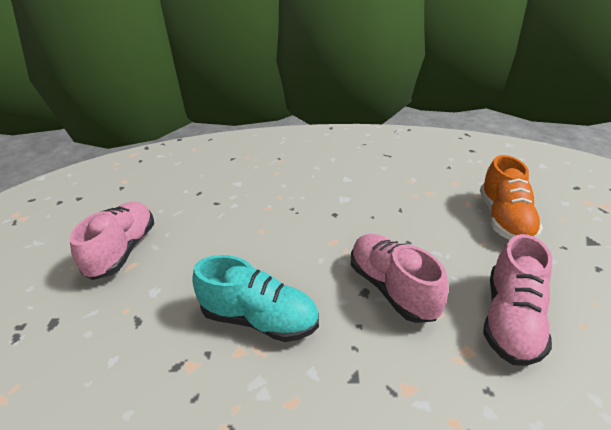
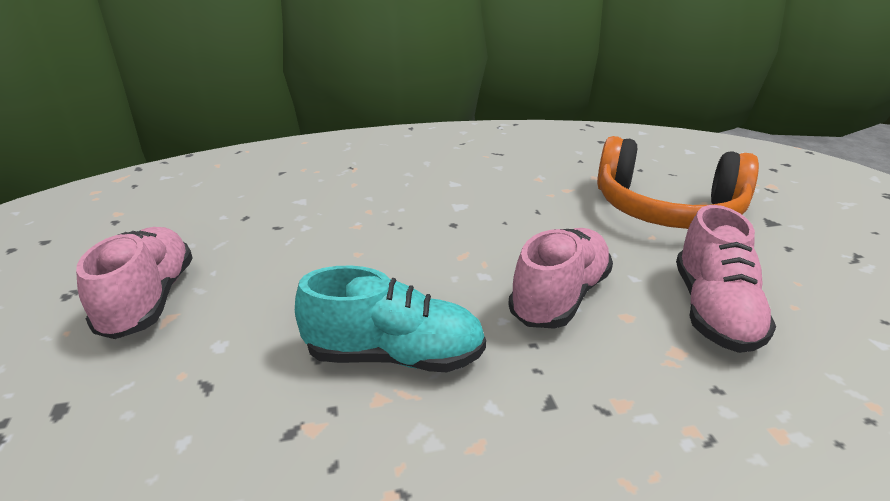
camera: 15 degrees left, 5 degrees down
pink shoe [351,234,449,323] -> pink shoe turned 75 degrees clockwise [508,228,613,329]
orange shoe [480,155,543,240] -> orange headphones [597,136,759,229]

